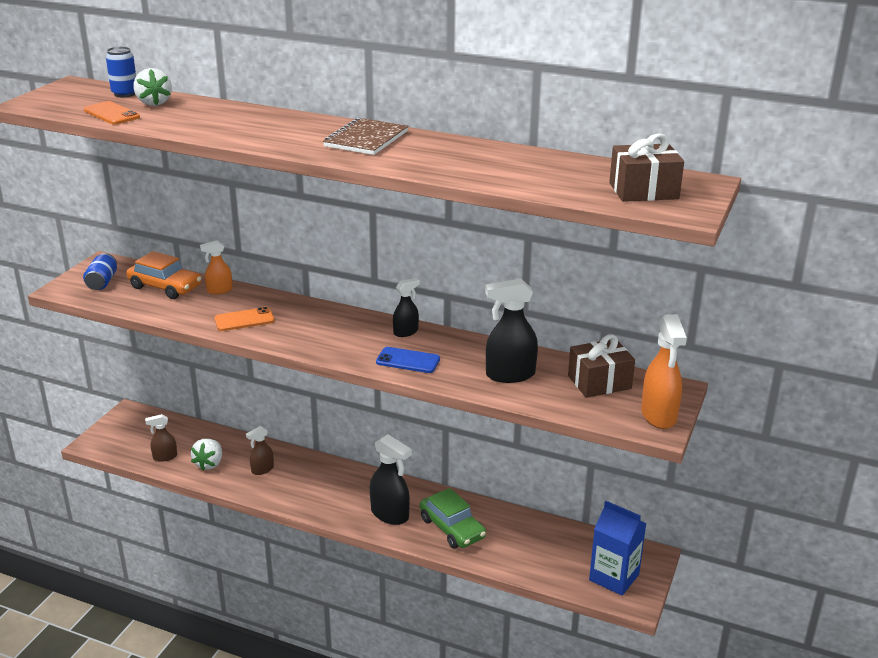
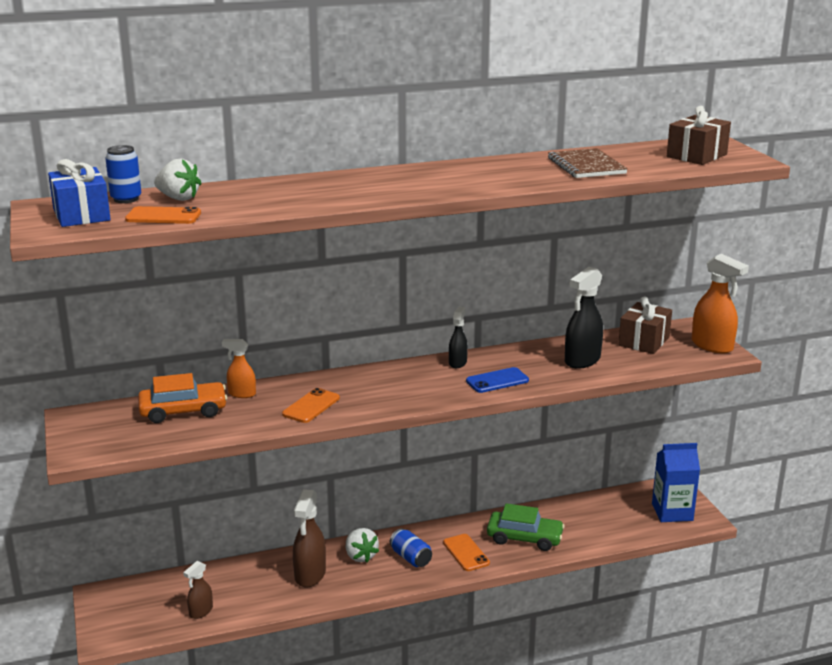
camera: 40 degrees left, 5 degrees down
blue can [83,253,117,290] -> blue can moved to [390,529,432,567]
white strawberry [191,439,222,470] -> white strawberry moved to [346,528,379,562]
orange spray bottle [200,240,232,294] -> orange spray bottle turned 75 degrees clockwise [222,339,256,398]
brown spray bottle [246,426,274,475] -> brown spray bottle [293,489,326,587], size x1.72
brown notebook [323,118,408,155] -> brown notebook moved to [548,148,628,178]
black spray bottle [370,434,412,525] -> orange phone [443,534,490,571]
none -> blue gift [48,159,111,227]

